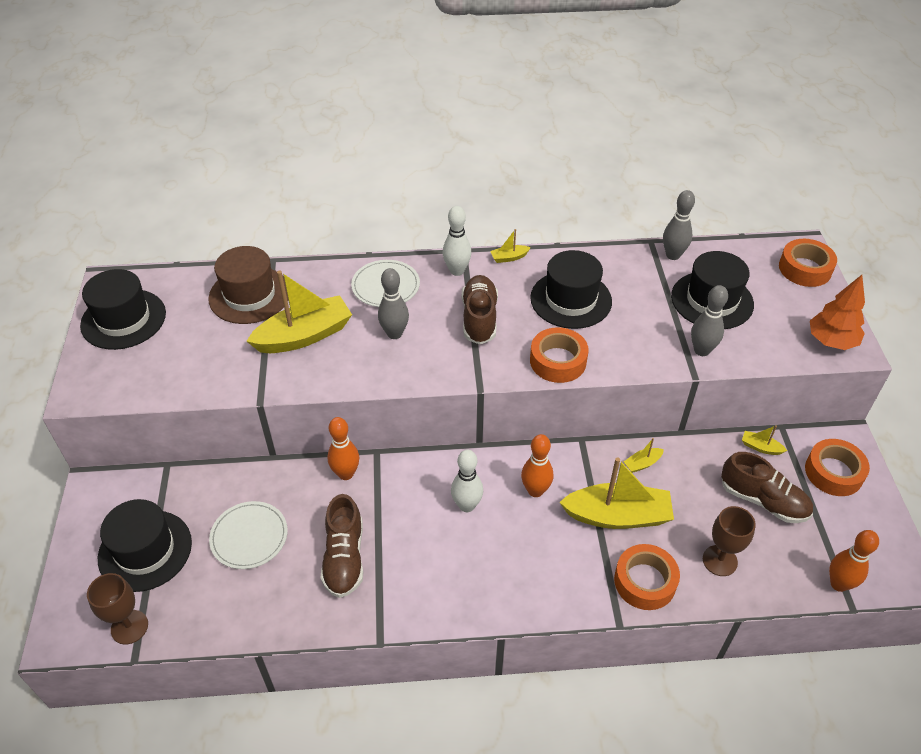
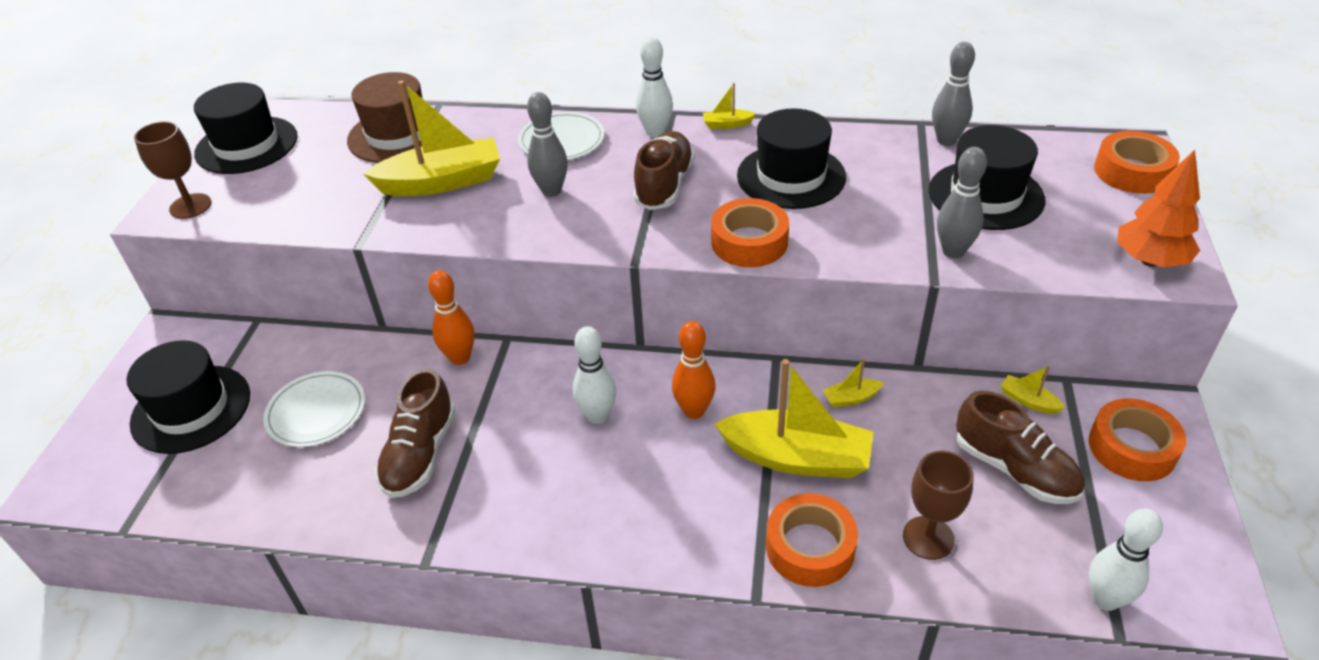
camera: 15 degrees right, 5 degrees down
brown goblet [87,573,148,645] -> brown goblet moved to [134,121,212,219]
orange bowling pin [829,530,879,592] -> white bowling pin [1089,509,1163,611]

